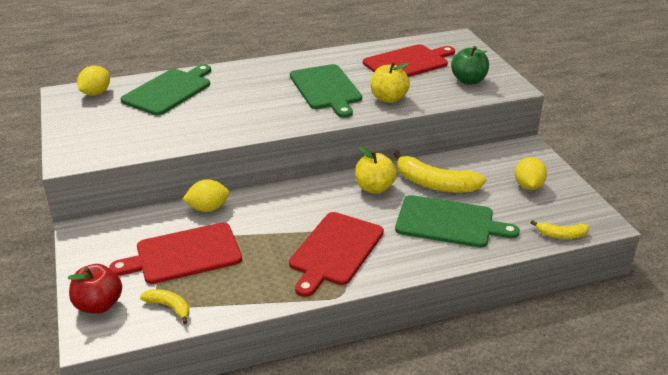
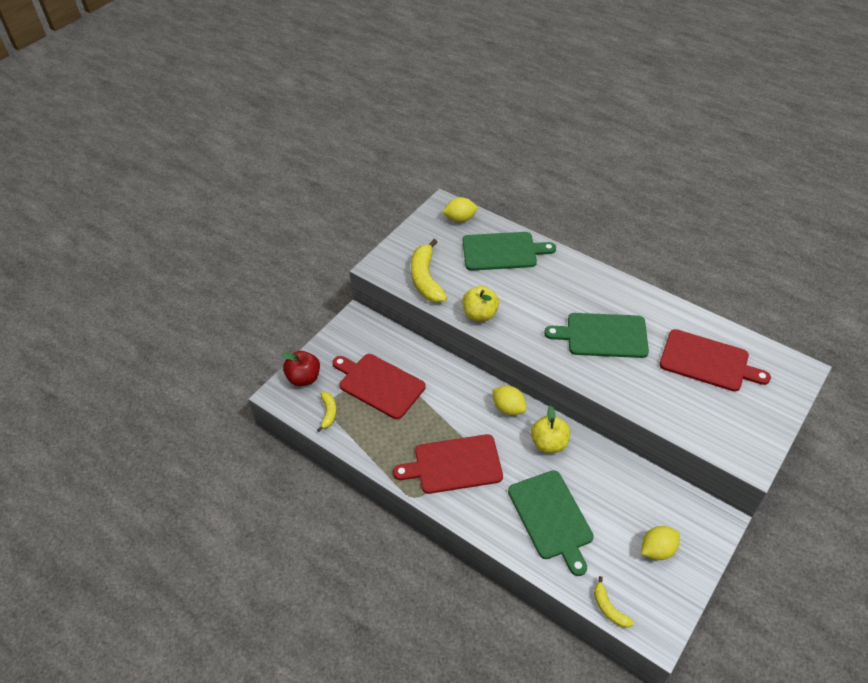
camera: 55 degrees right, 15 degrees up
yellow lemon [182,179,230,212] -> yellow lemon moved to [492,386,526,415]
green cutting board [290,64,362,118] -> green cutting board turned 60 degrees clockwise [544,313,649,358]
yellow apple [371,62,410,103] -> yellow apple moved to [462,286,499,321]
yellow banana [394,151,486,193] -> yellow banana moved to [411,239,447,303]
green apple [451,46,489,85] -> none

